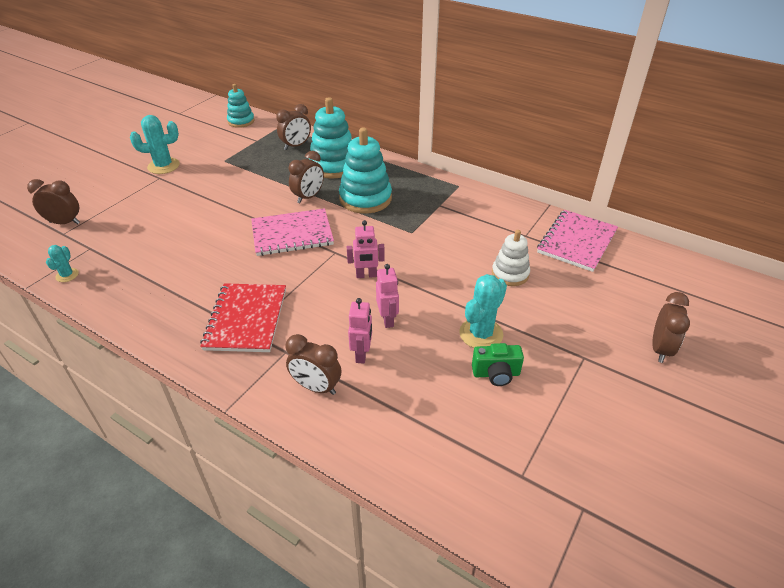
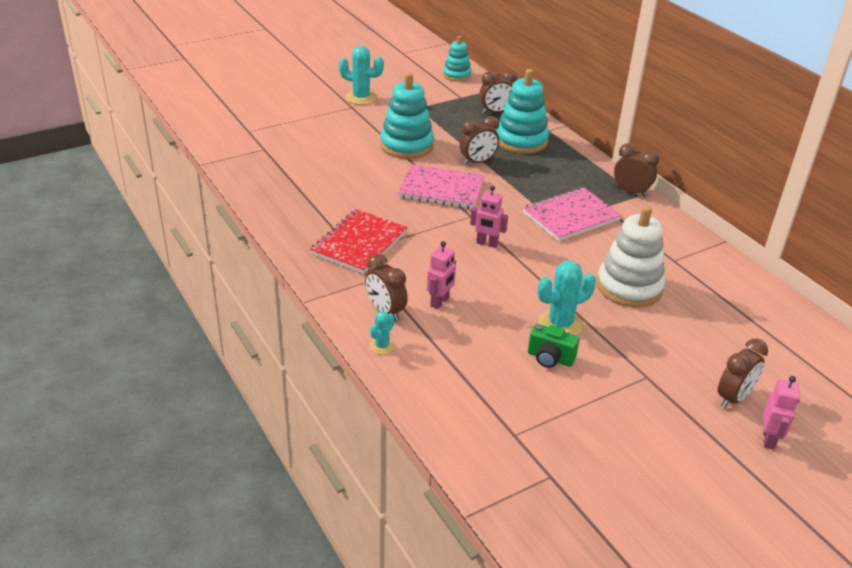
camera: 25 degrees right, 5 degrees down
brown clock [27,179,80,224] -> brown clock moved to [614,143,659,197]
turquoise cactus [46,245,79,282] -> turquoise cactus moved to [370,311,395,355]
turquoise stacking toy [339,128,392,214] -> turquoise stacking toy moved to [380,73,434,159]
pink robot [376,264,399,328] -> pink robot moved to [763,376,800,450]
white stacking toy [492,230,530,286] -> white stacking toy [597,206,665,308], size x1.64
pink notebook [537,210,618,272] -> pink notebook moved to [523,187,622,241]

